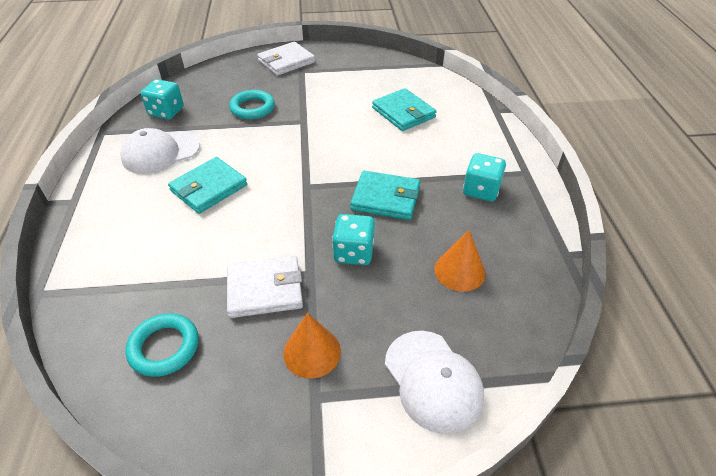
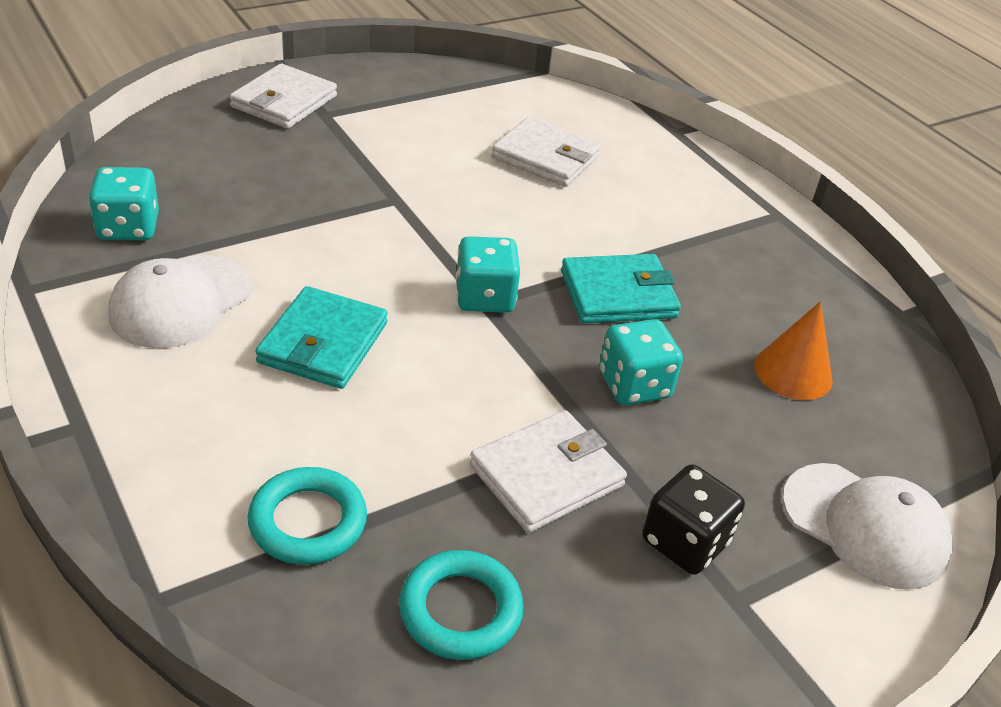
camera: 30 degrees left, 5 degrees down
turquoise ring [229,90,275,119] -> turquoise ring moved to [248,467,367,565]
orange cone [283,313,341,379] -> black dice [642,464,745,575]
turquoise wallet [372,88,437,131] -> white wallet [491,117,601,187]
turquoise dice [463,153,506,202] -> turquoise dice moved to [456,236,520,313]

